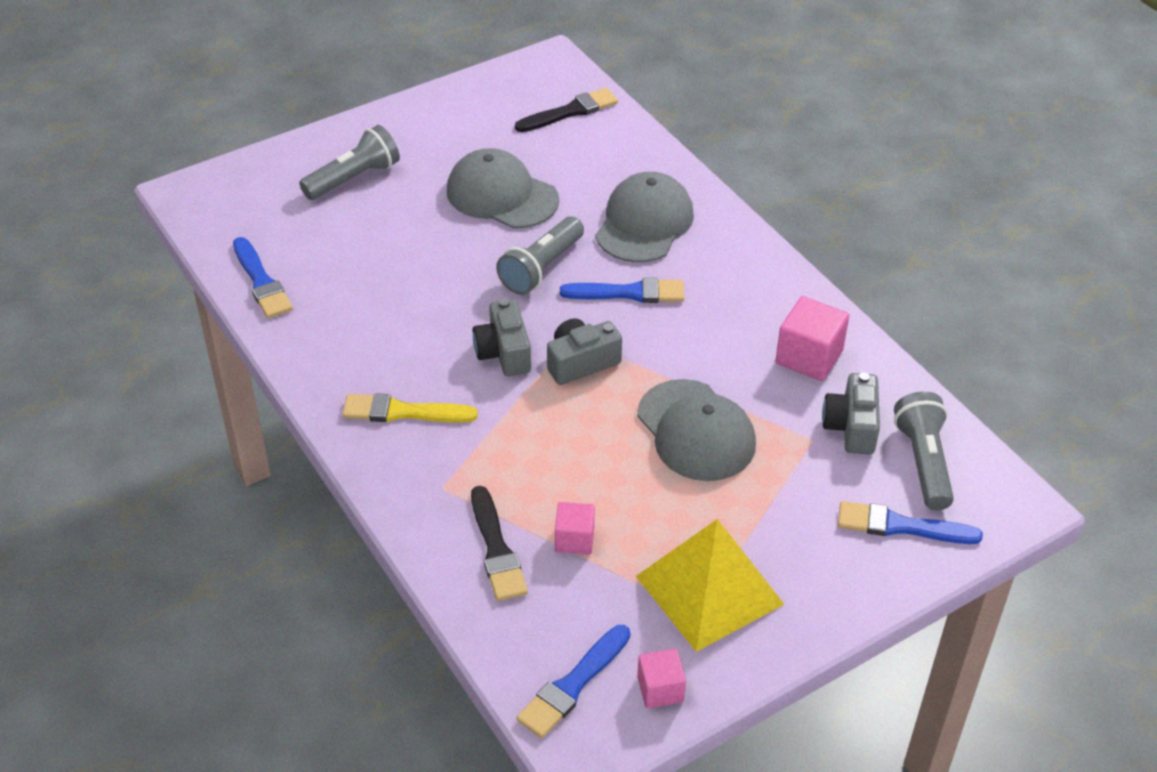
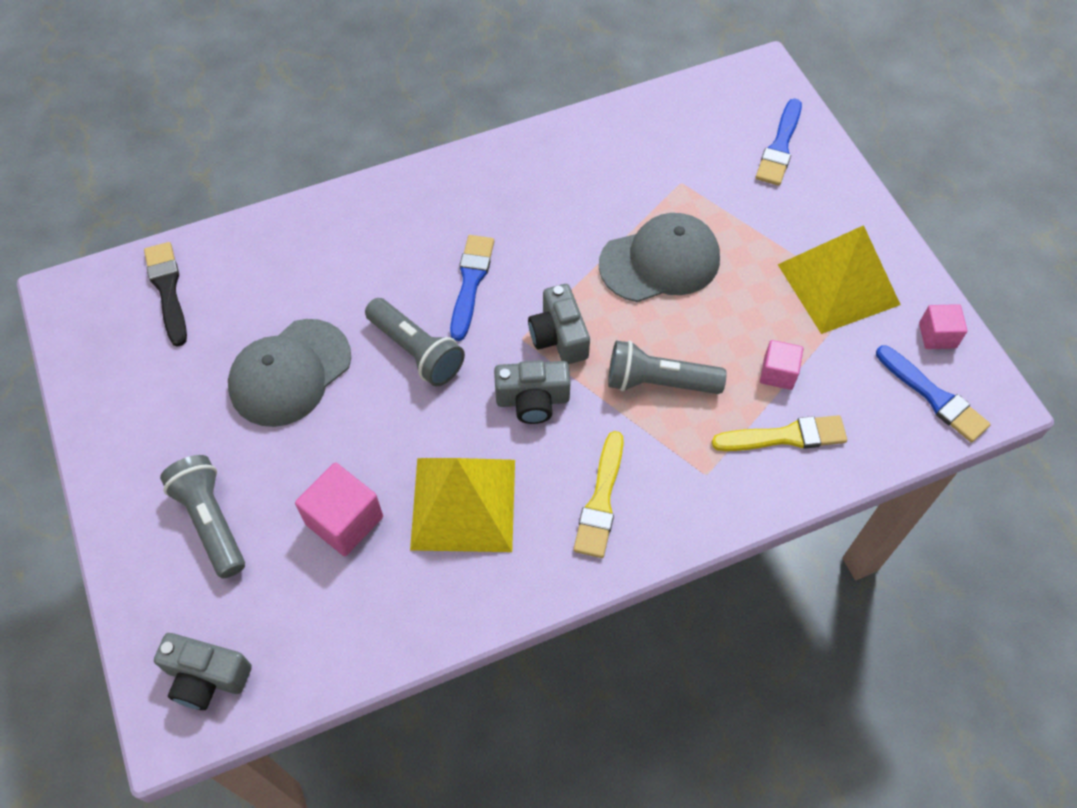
camera: 80 degrees left, 15 degrees up
blue brush [233,237,293,318] -> none
black brush [471,486,528,601] -> yellow brush [712,415,847,451]
grey cap [595,172,694,263] -> none
pink cube [775,296,850,381] -> pink cube moved to [295,462,383,556]
grey camera [822,372,880,455] -> grey camera moved to [154,633,252,710]
grey flashlight [894,391,954,510] -> grey flashlight moved to [608,340,727,394]
none -> yellow pyramid [410,458,515,552]

